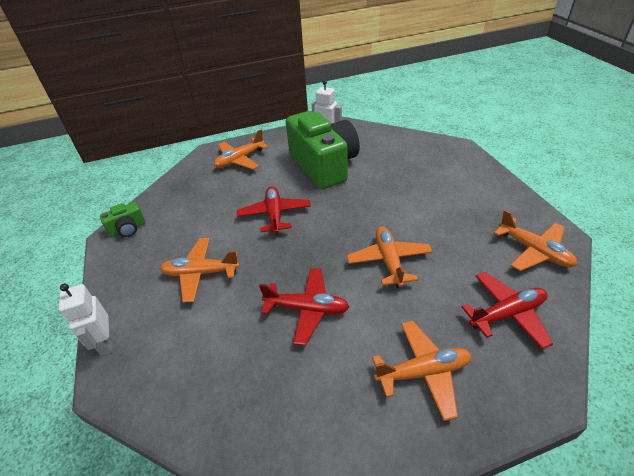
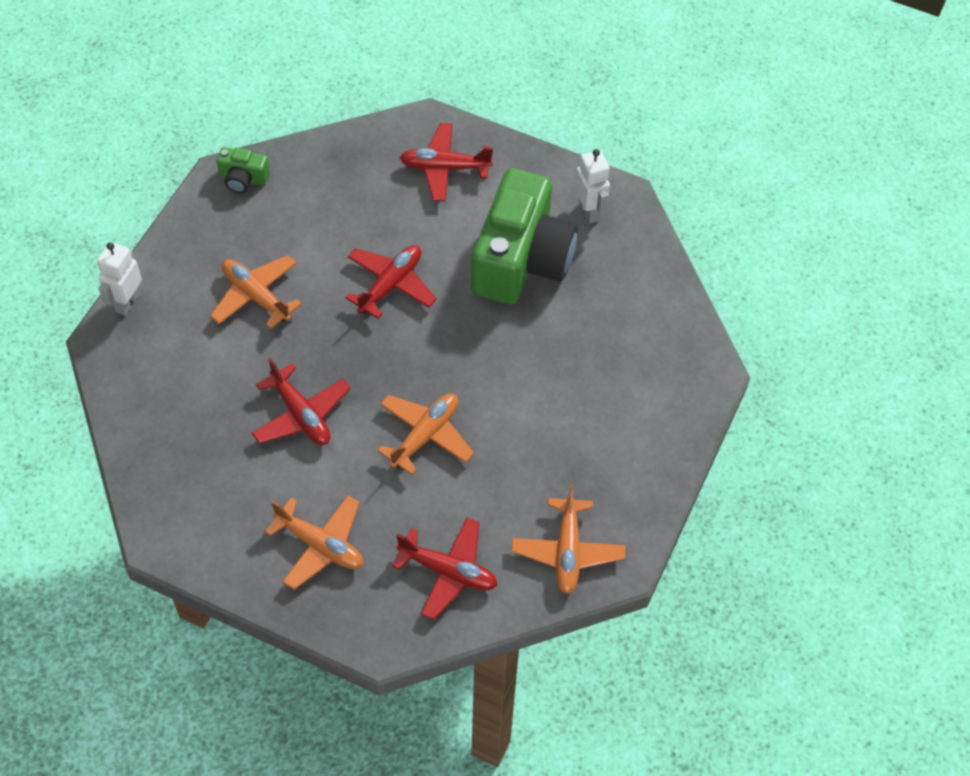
camera: 40 degrees right, 15 degrees up
orange plane [214,130,269,170] -> red plane [400,123,493,201]

